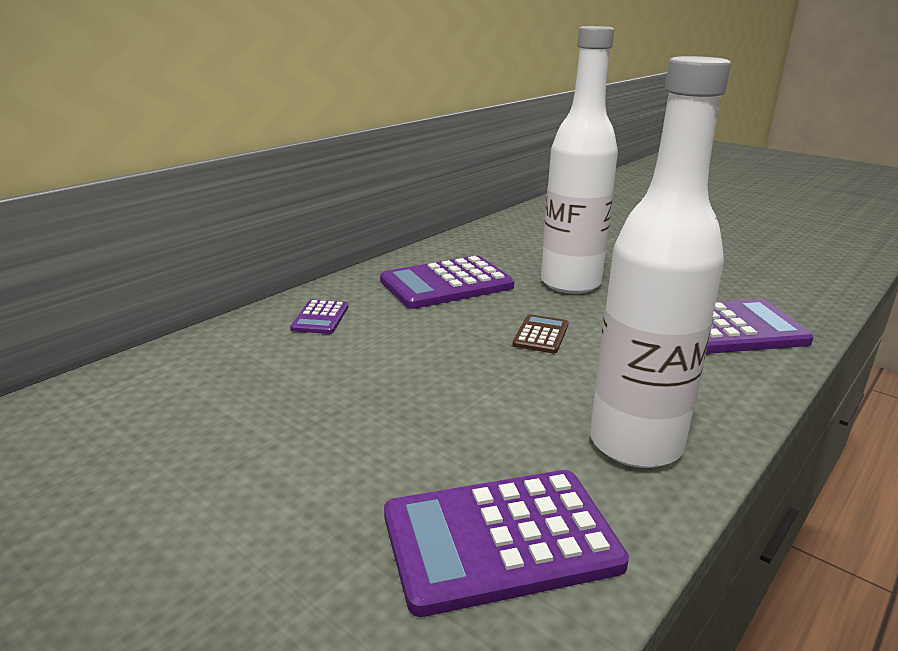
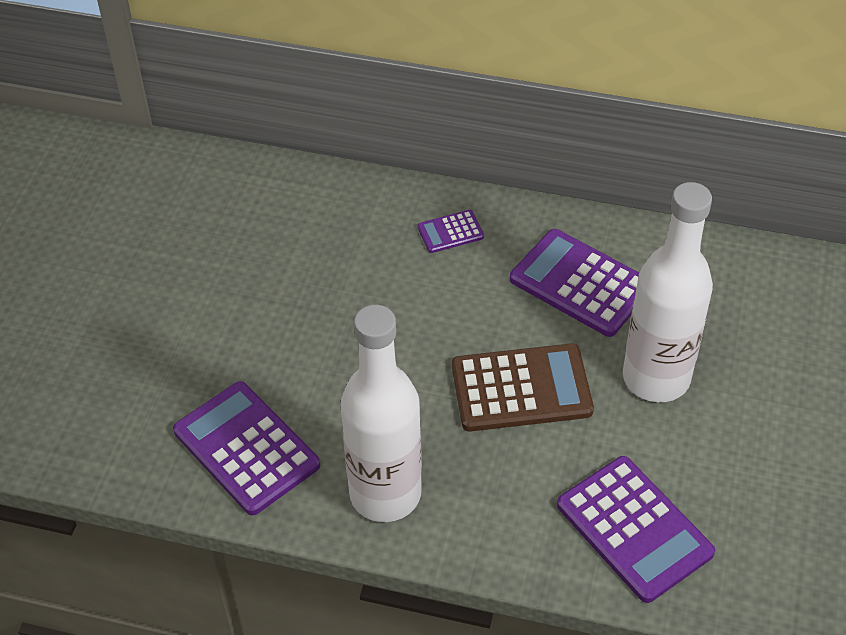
camera: 65 degrees right, 25 degrees up
brown calculator [513,314,568,354] -> brown calculator [452,343,594,432], size x2.04

